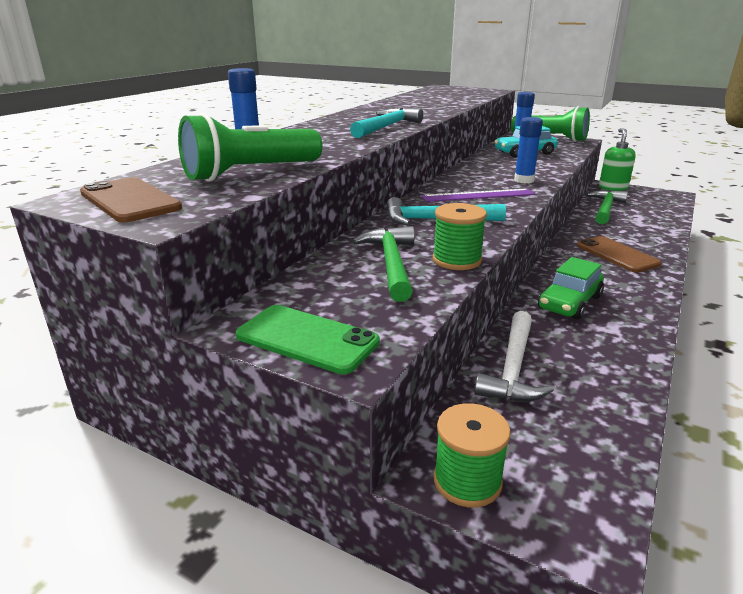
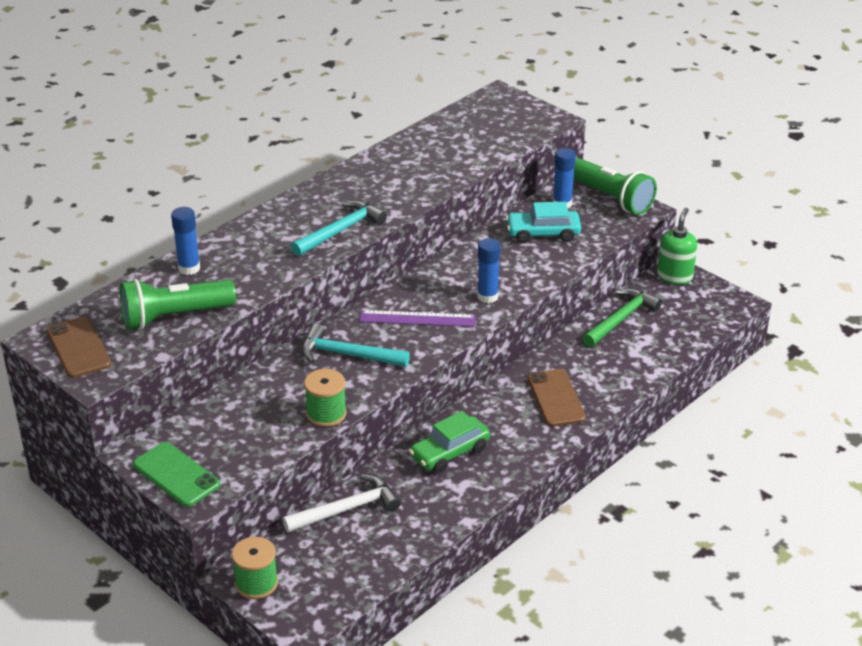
camera: 15 degrees right, 10 degrees up
green hammer [352,226,415,302] -> none
white hammer [474,311,554,402] -> white hammer turned 150 degrees counterclockwise [282,474,401,533]

